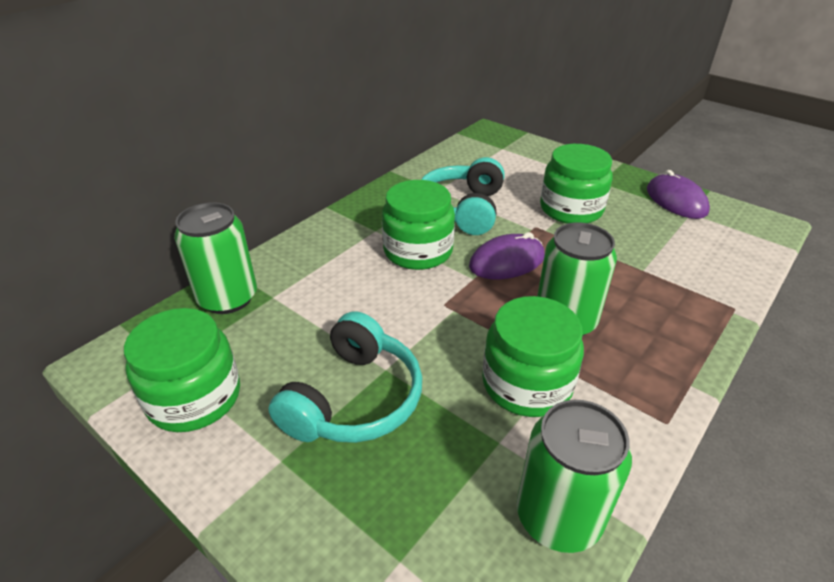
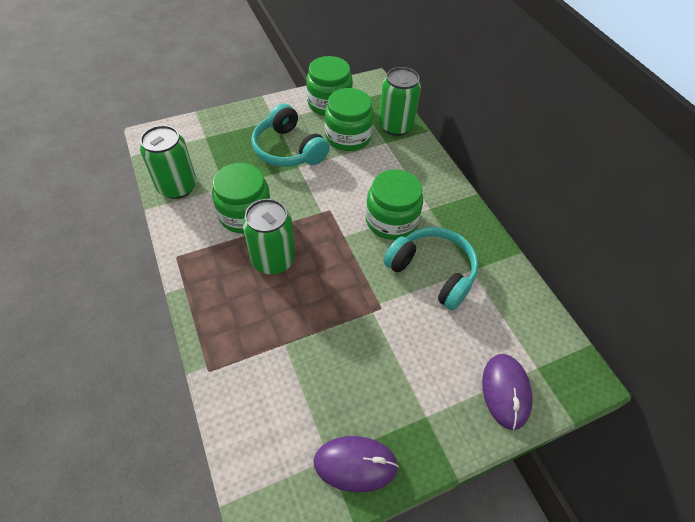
camera: 115 degrees right, 15 degrees up
purple mouse [469,232,545,279] -> purple mouse moved to [482,354,533,430]
green jar [540,144,613,224] -> green jar moved to [325,88,374,151]

